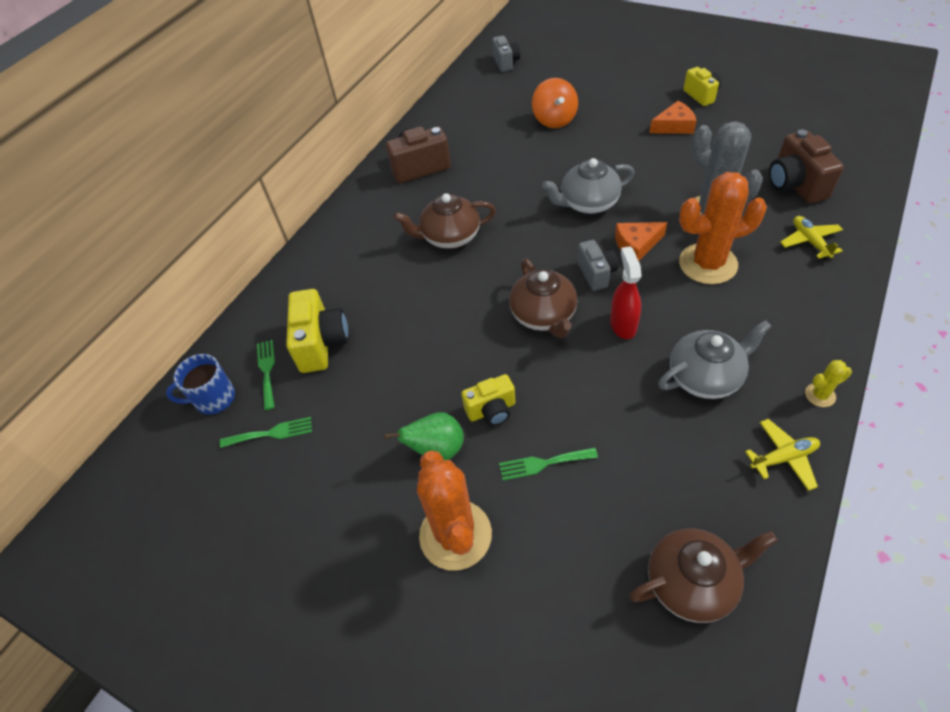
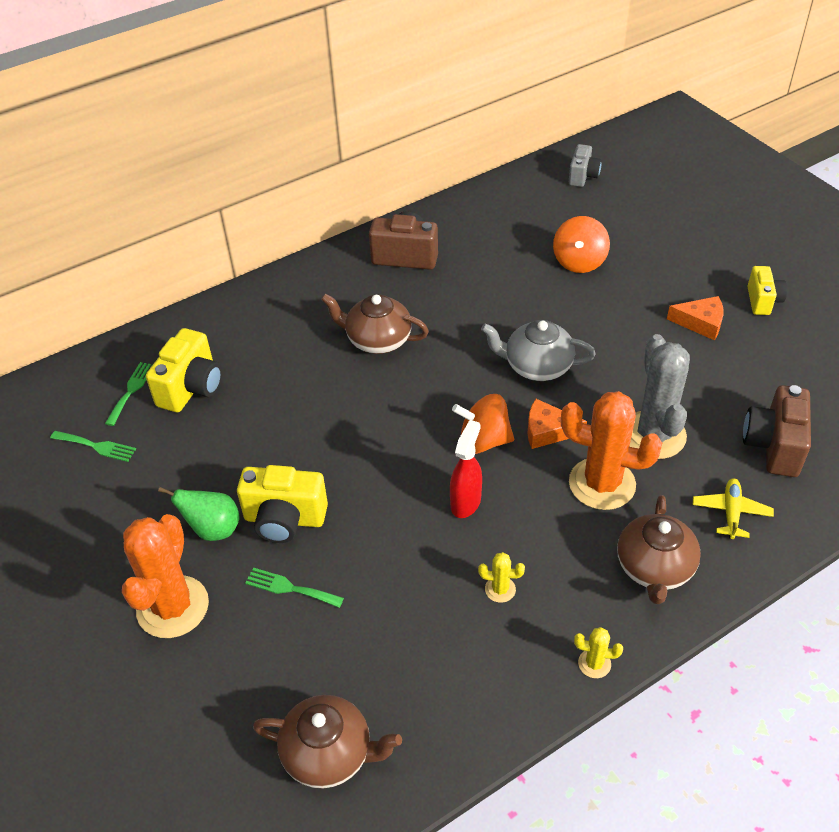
camera: 25 degrees right, 5 degrees down
blue mug [166,354,235,415] -> none
yellow camera [461,374,515,426] -> yellow camera [237,465,328,543], size x1.56
brown teapot [509,258,577,338] -> brown teapot moved to [617,495,701,604]
grey camera [578,240,618,291] -> orange spinning top [452,394,514,454]
grey teapot [658,320,771,399] -> yellow cactus [478,552,525,603]
yellow plane [745,419,820,491] -> none

